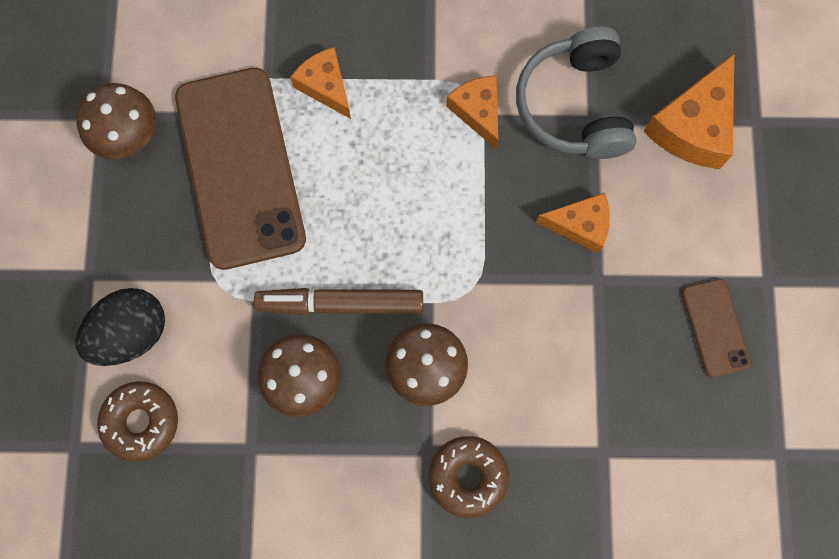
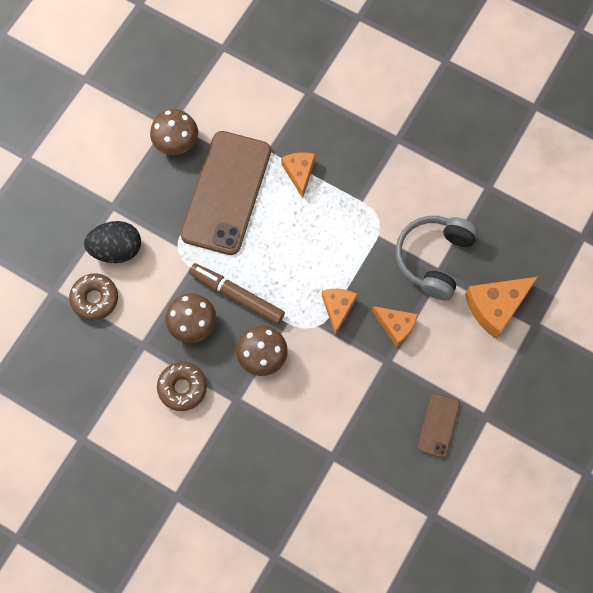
camera: 30 degrees right, 5 degrees down
brown donut [429,436,509,518] -> brown donut moved to [157,362,207,411]
orange cheese [446,75,498,149] -> orange cheese moved to [322,289,358,336]

